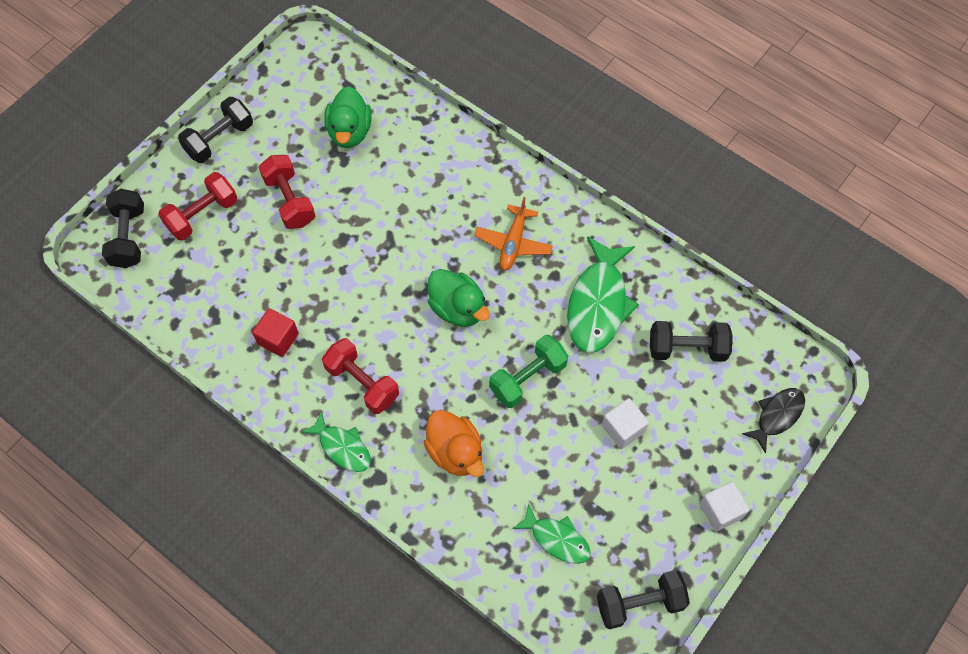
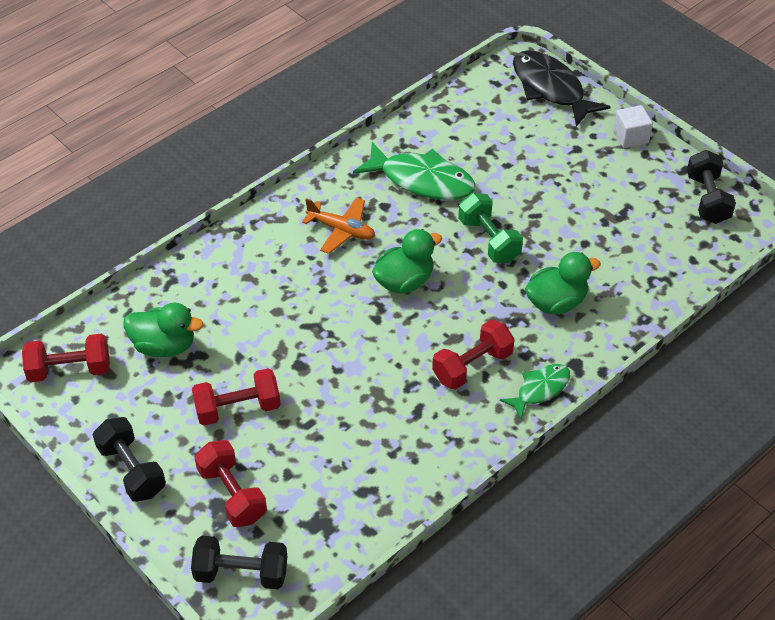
camera: 80 degrees left, 15 degrees down
red cube [252,308,299,357] -> none
orange duck [424,410,484,477] -> green duck [525,252,601,314]
green fish [512,503,591,564] -> none
white cube [602,398,649,449] -> none
black dumbbell [650,321,733,362] -> none
black fish [742,388,805,454] -> black fish [513,50,611,127], size x1.74
none -> red dumbbell [22,334,110,382]

